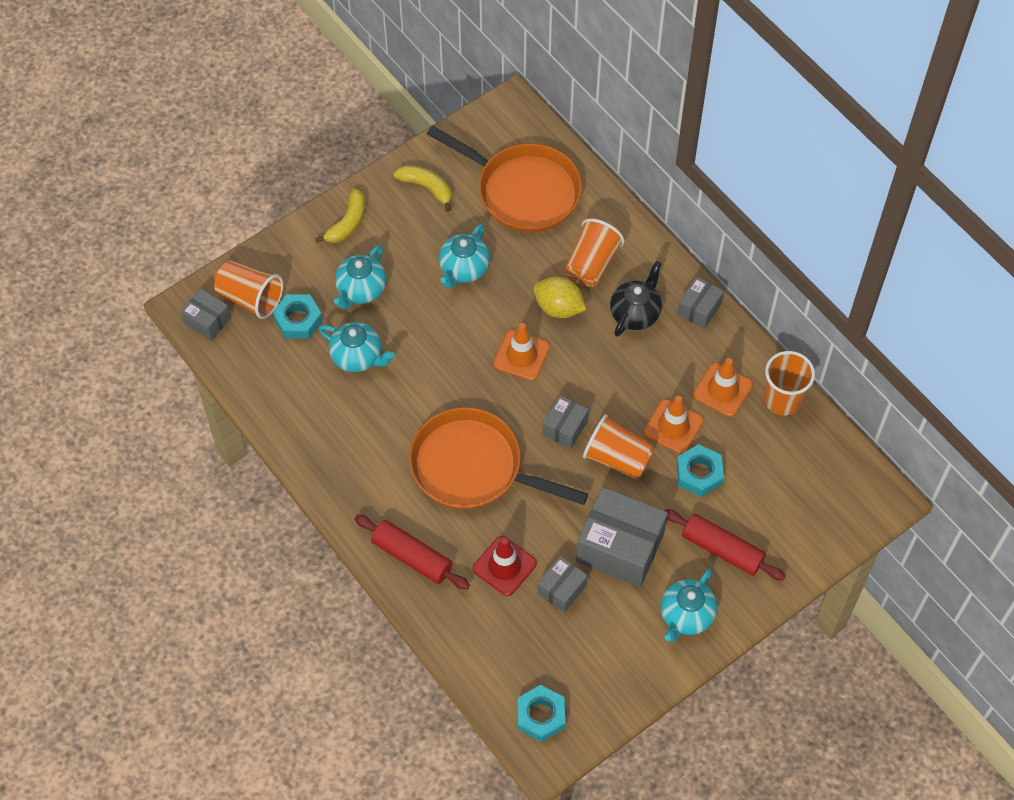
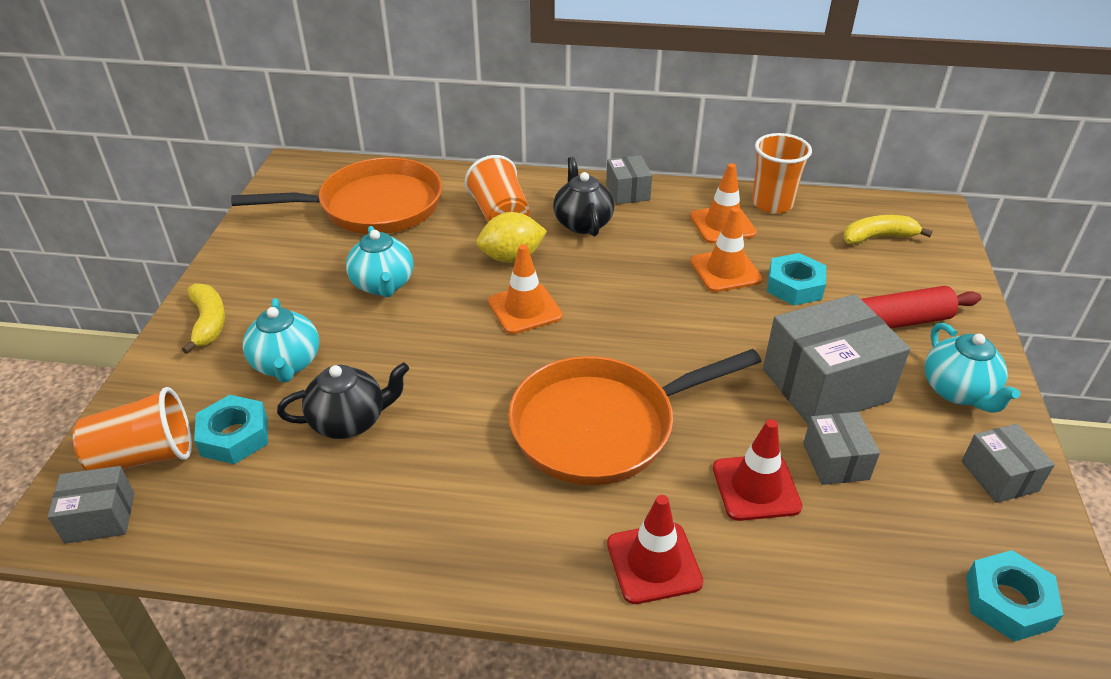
camera: 45 degrees left, 20 degrees down
turquoise teapot [319,322,395,372] -> black teapot [277,362,409,439]
red rolling pin [354,515,470,590] -> red traffic cone [607,495,703,604]
yellow banana [393,165,452,212] -> yellow banana moved to [843,215,933,245]
grey box [542,395,589,449] -> grey box moved to [962,424,1055,503]
orange cup [583,414,654,479] -> none

